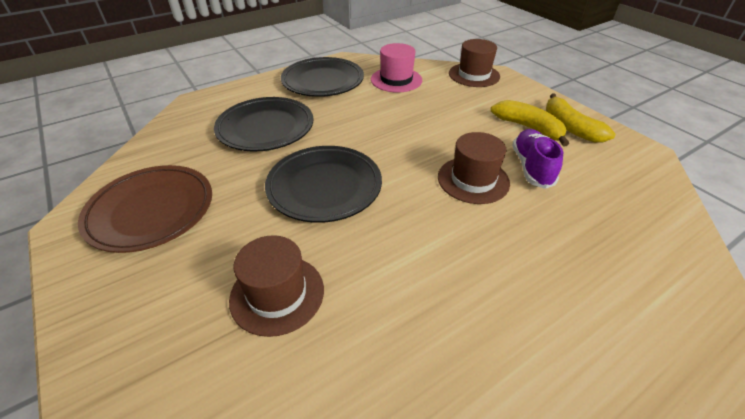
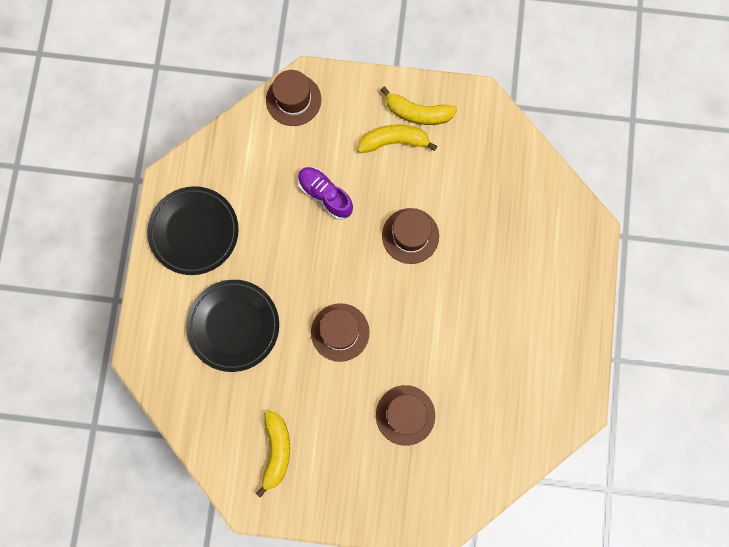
camera: 50 degrees left, 35 degrees up
brown plate [78,165,212,253] -> yellow banana [256,411,290,498]
black plate [265,146,382,223] -> brown hat [311,303,370,362]
pink hat [371,43,422,92] -> none
purple shoe [512,129,563,189] -> purple shoe moved to [298,167,353,220]

